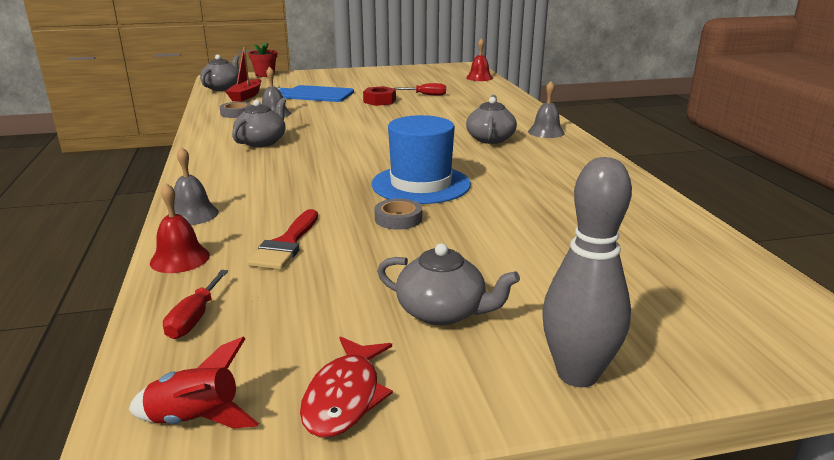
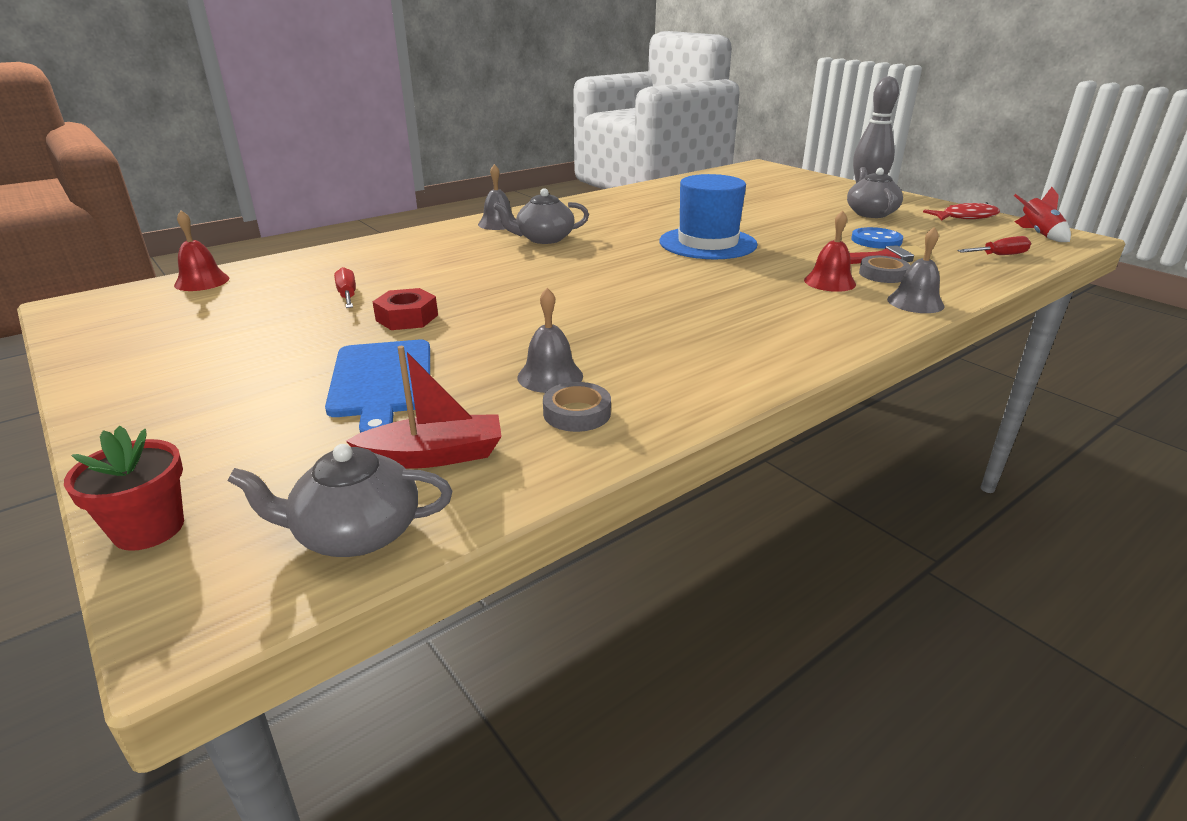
camera: 115 degrees left, 5 degrees up
red bell [150,183,210,273] -> red bell moved to [804,211,856,292]
grey teapot [232,98,286,147] -> none
grey tape [374,198,422,230] -> grey tape moved to [859,256,910,283]
none -> blue button [851,227,903,249]

